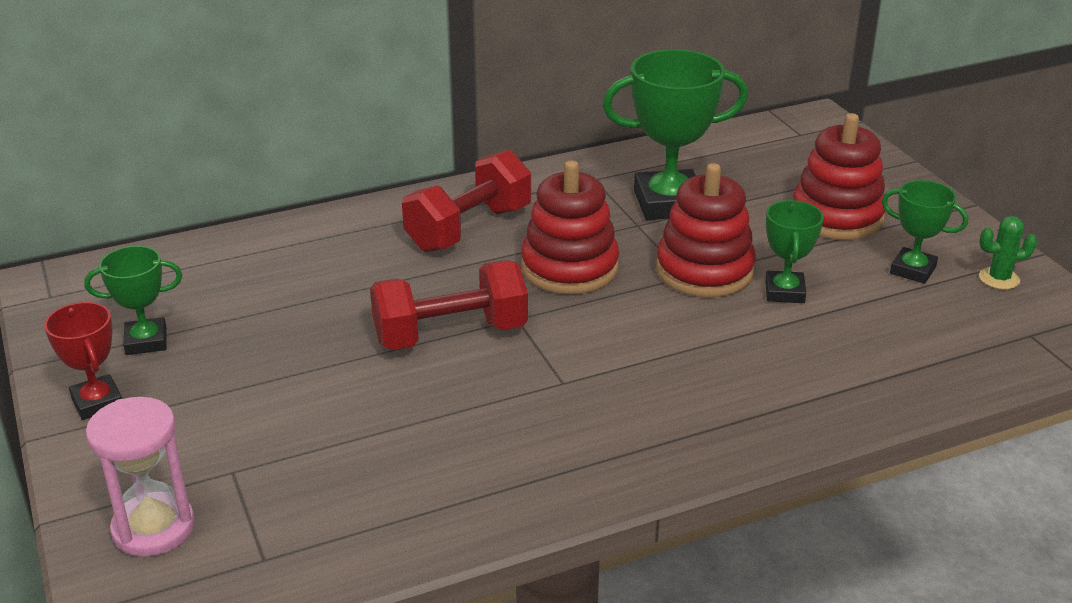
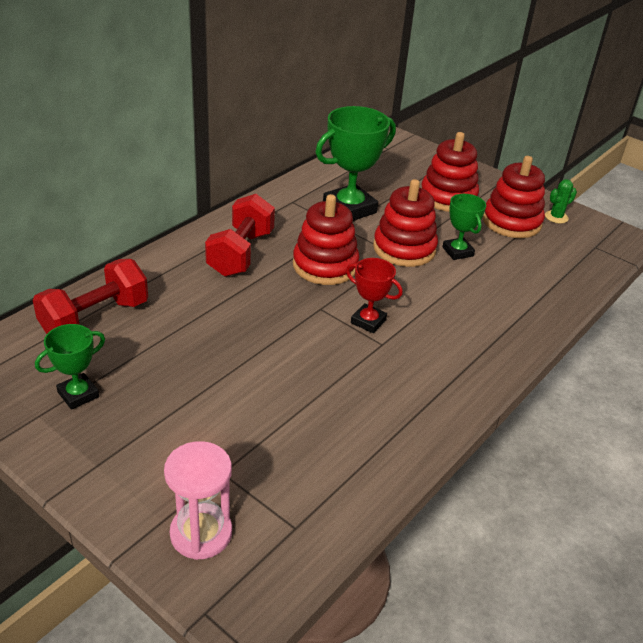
camera: 30 degrees left, 5 degrees up
red trophy [44,302,122,420] -> red trophy moved to [346,258,403,333]
red dumbbell [370,260,528,350] -> red dumbbell moved to [33,259,148,334]
green trophy [882,180,968,284] -> red stacking toy [483,156,545,238]

